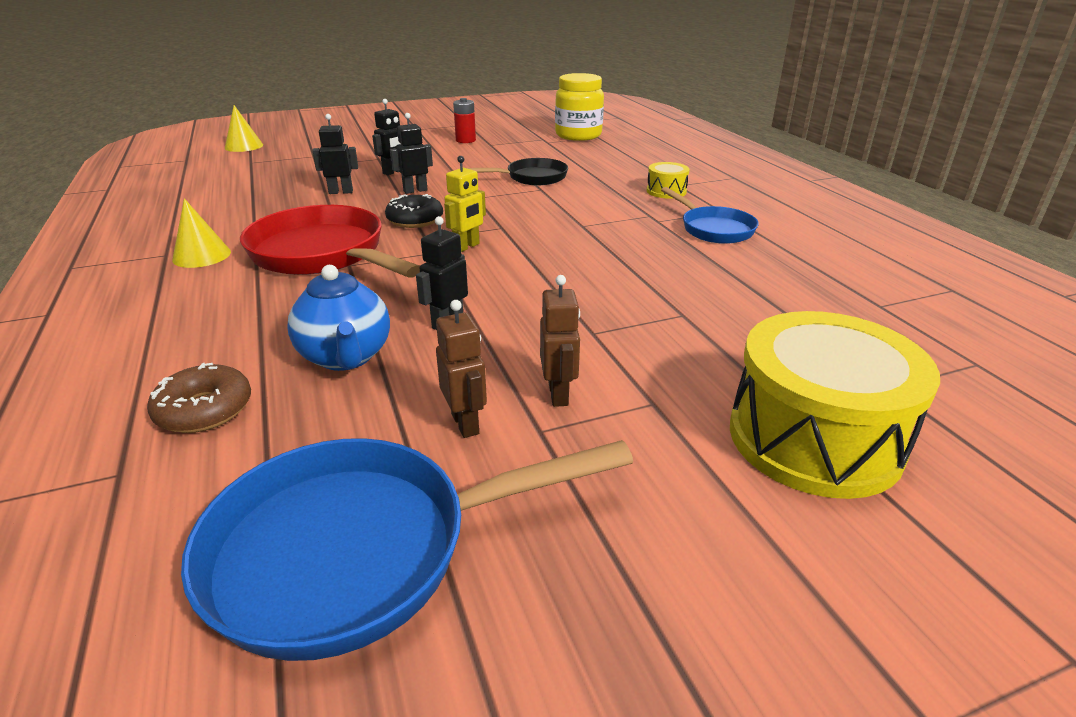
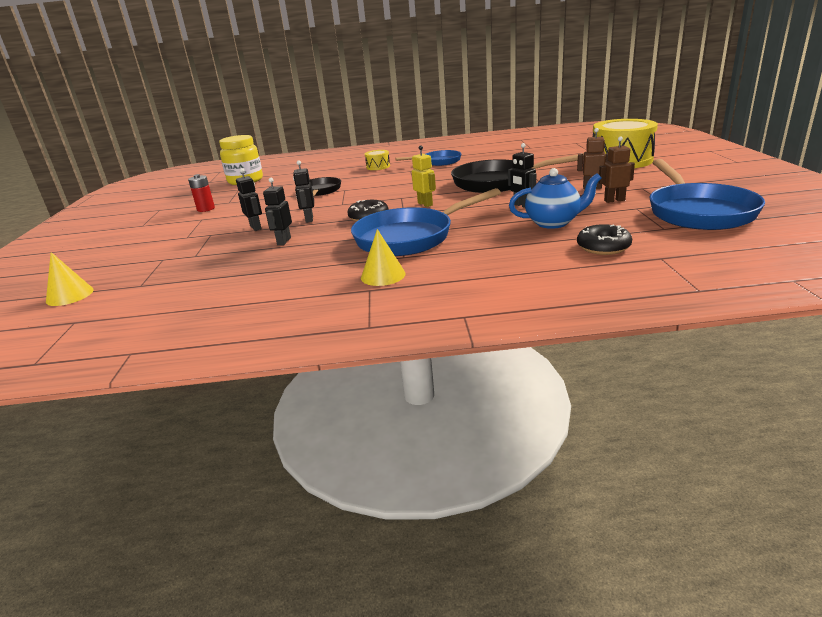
camera: 70 degrees left, 5 degrees down
brown donut [147,363,251,433] -> black donut [577,224,632,255]
red pan [240,205,420,278] -> blue pan [351,188,501,256]
none -> black pan [451,153,584,193]

